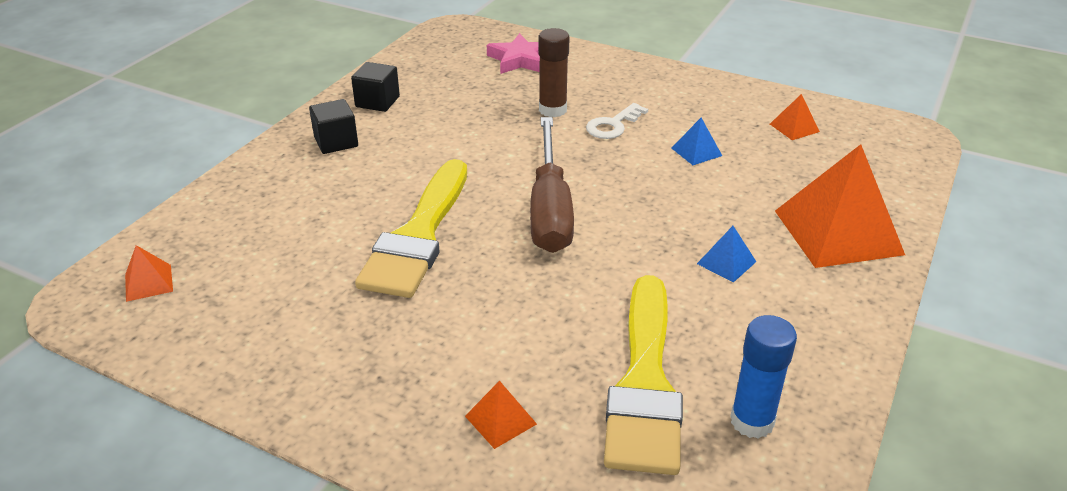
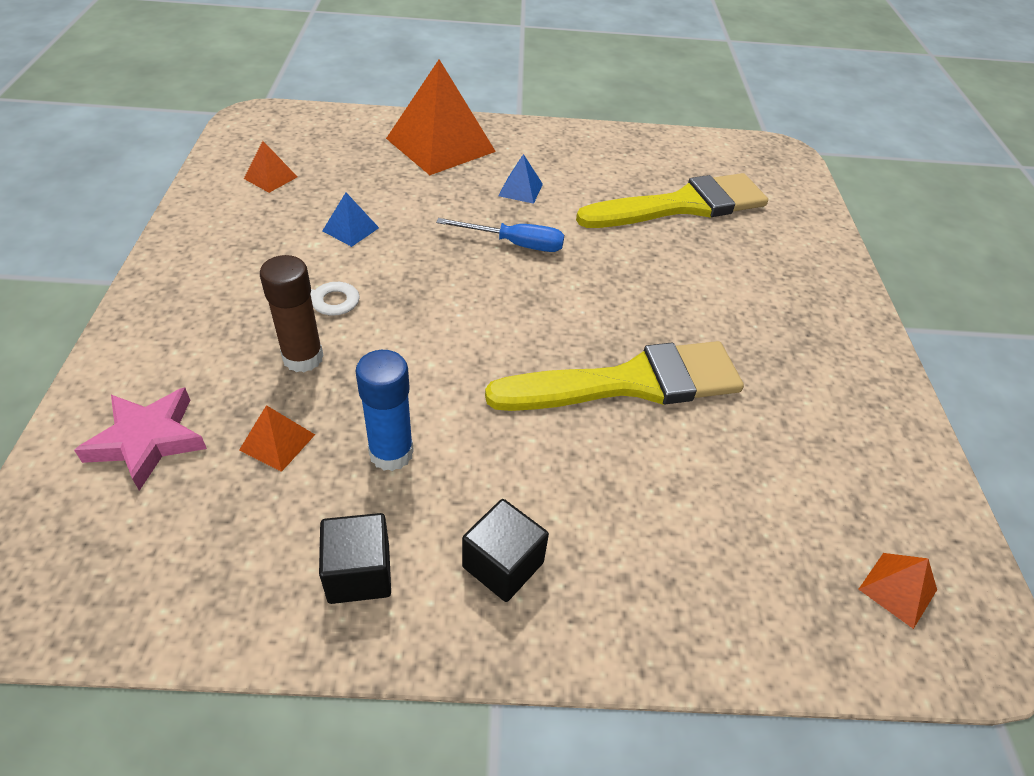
camera: 120 degrees left, 10 degrees up
orange pyramid [465,381,537,449] -> orange pyramid moved to [239,405,315,472]
brown screwdriver [530,117,574,253] -> none
blue glue stick [730,315,797,438] -> blue glue stick moved to [355,350,414,471]
none -> blue screwdriver [436,218,564,252]

